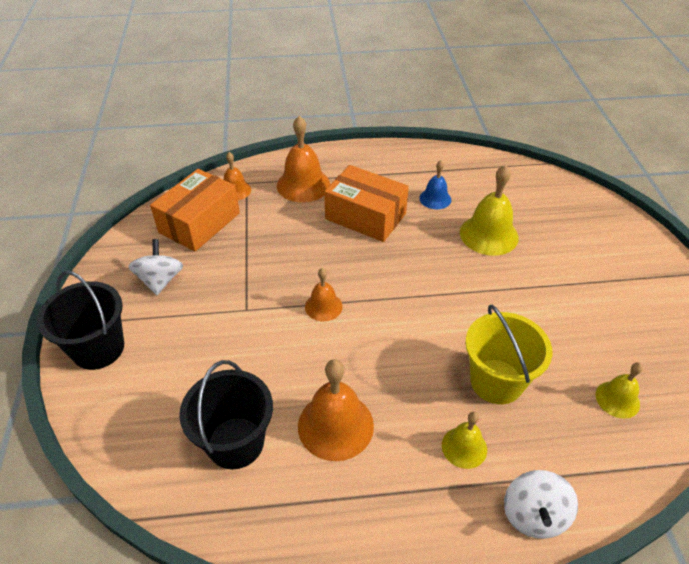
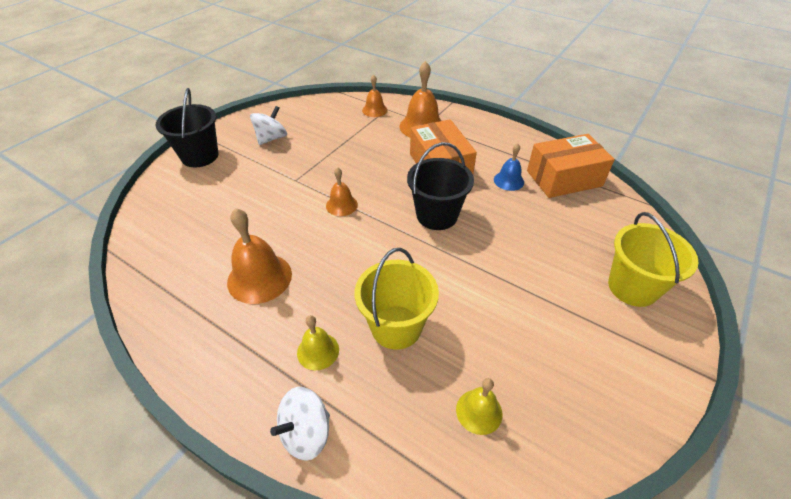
camera: 40 degrees right, 0 degrees up
orange box [150,169,240,251] -> orange box moved to [527,134,615,198]
black bucket [179,360,273,469] -> black bucket moved to [407,142,474,230]
yellow bell [460,165,519,256] -> none
none -> yellow bucket [608,212,699,307]

